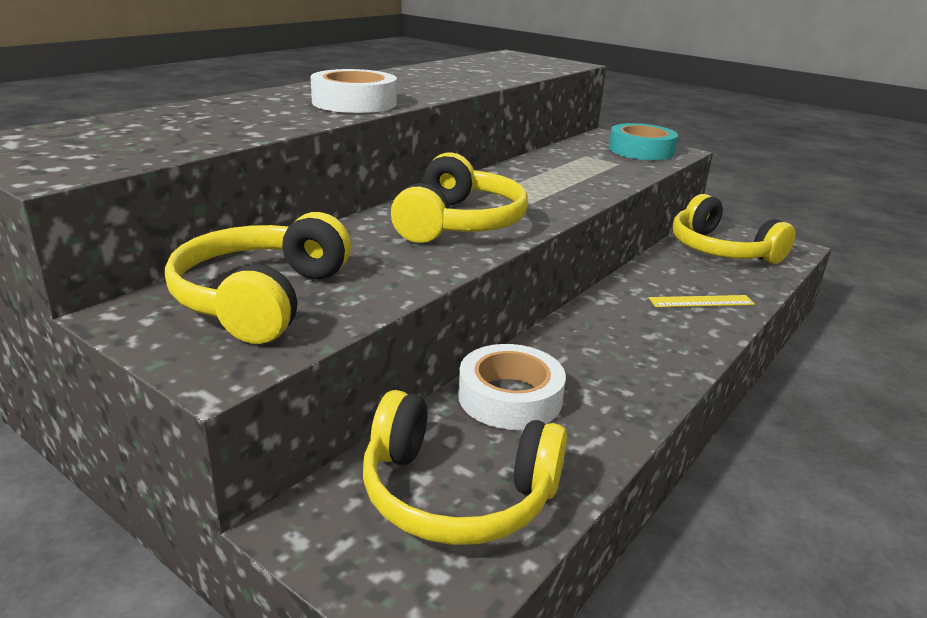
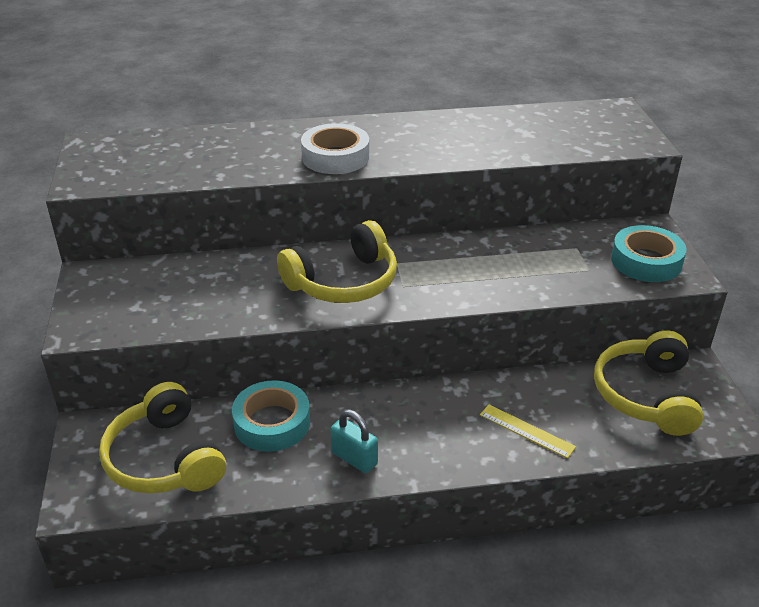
camera: 45 degrees right, 10 degrees up
yellow headphones [165,212,351,344] -> none
white tape [458,344,566,430] -> turquoise tape [232,380,310,452]
none -> turquoise padlock [331,409,378,473]

